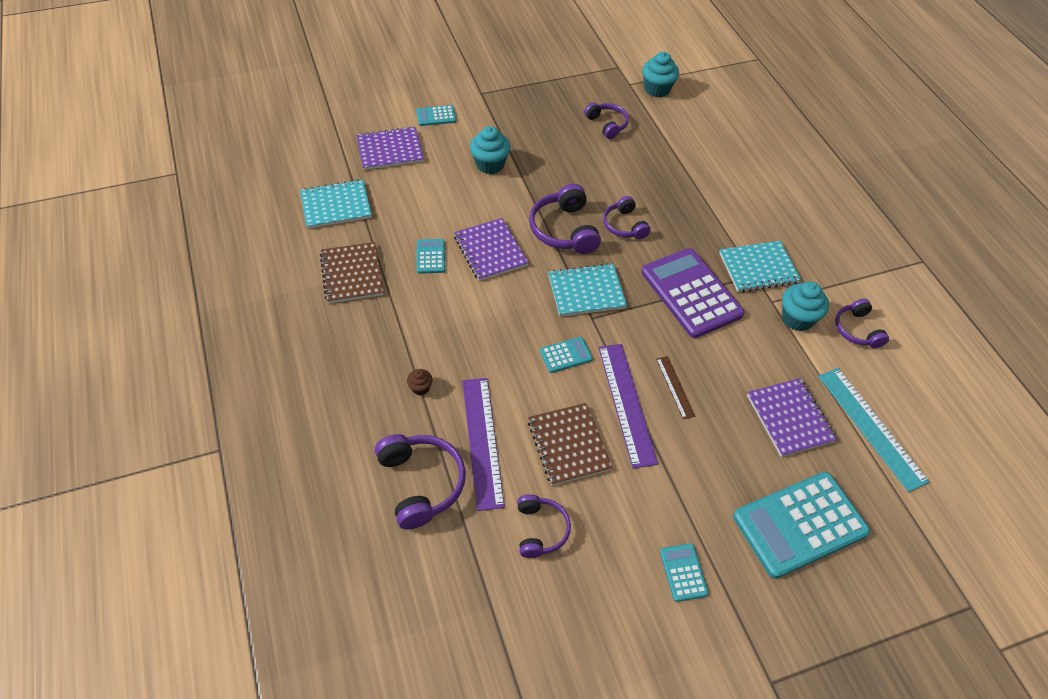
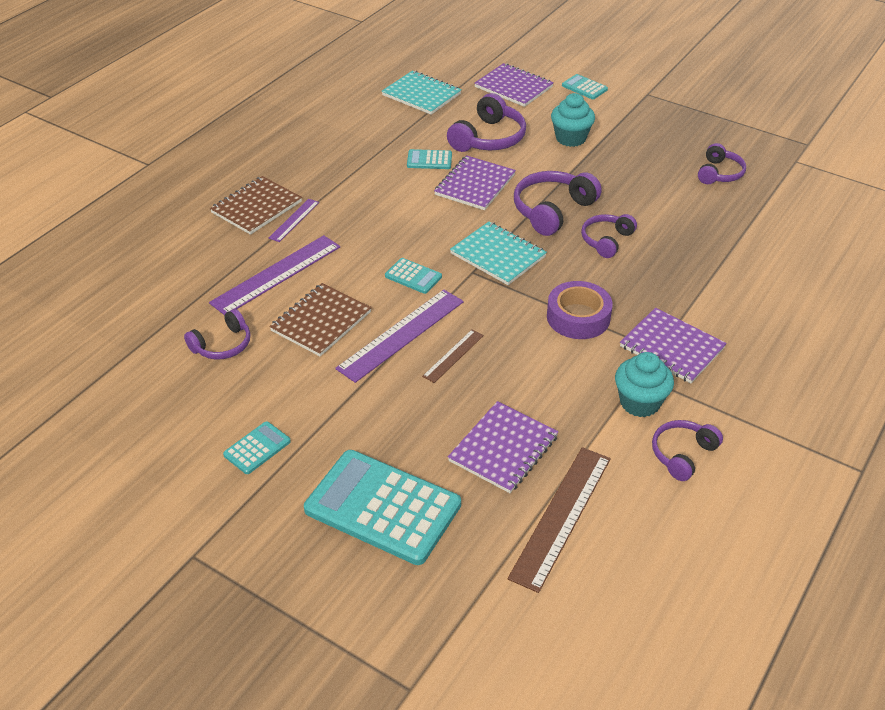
camera: 55 degrees right, 10 degrees down
brown notebook [320,242,384,303] -> brown notebook moved to [210,176,302,235]
purple headphones [375,434,466,529] -> purple headphones moved to [447,93,526,152]
brown cupcake [407,369,433,396] -> purple ruler [269,199,319,242]
turquoise calculator [417,239,445,274] -> turquoise calculator turned 135 degrees counterclockwise [407,149,452,169]
purple calculator [641,248,745,338] -> purple tape [547,281,613,339]
turquoise cupcake [642,52,679,97] -> none
turquoise notebook [719,241,801,292] -> purple notebook [620,308,727,383]
turquoise ruler [818,368,930,492] -> brown ruler [508,447,611,593]

